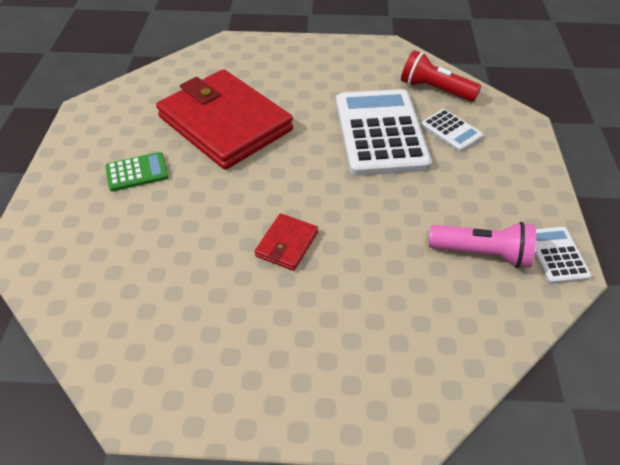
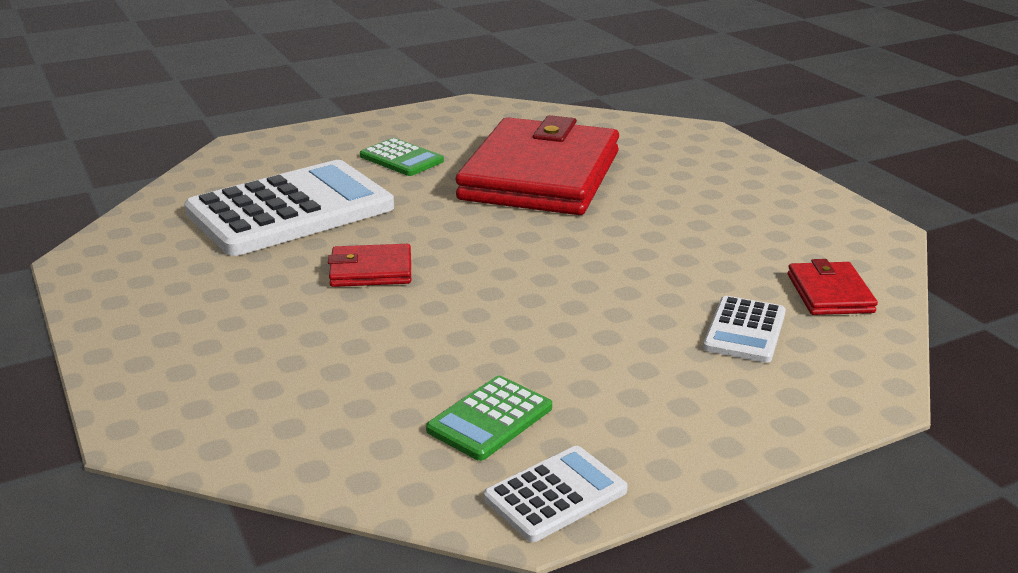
camera: 60 degrees right, 20 degrees down
white calculator [336,89,432,176] -> white calculator moved to [184,160,394,256]
red flashlight [401,50,481,102] -> red wallet [788,259,878,315]
pink flashlight [429,222,536,268] -> green calculator [426,376,552,461]

